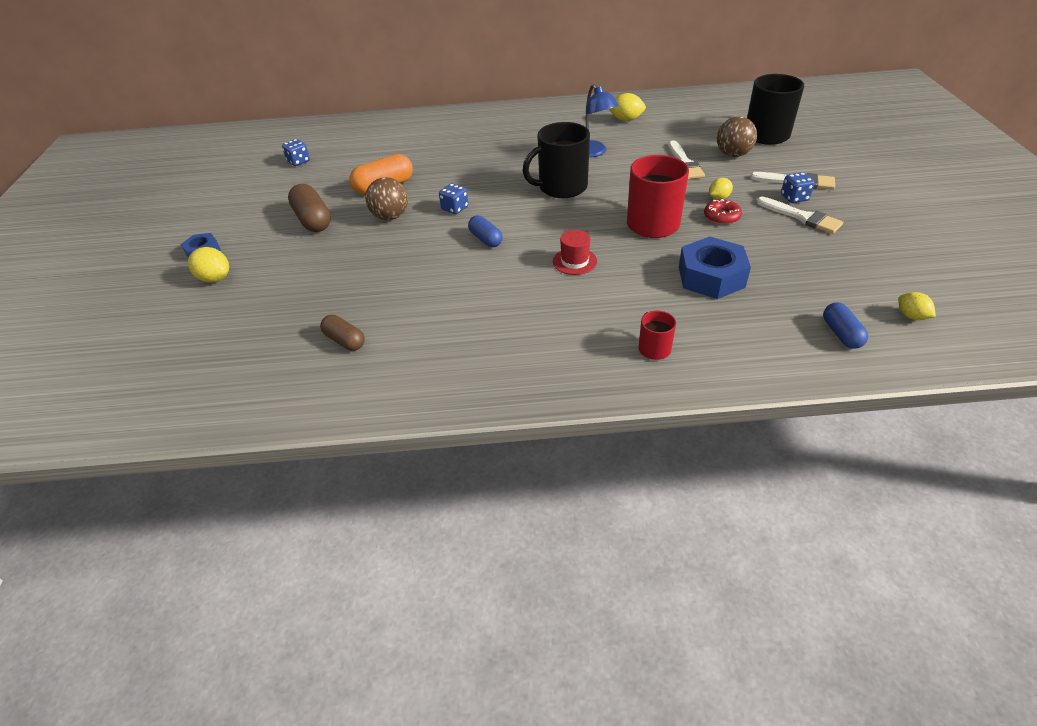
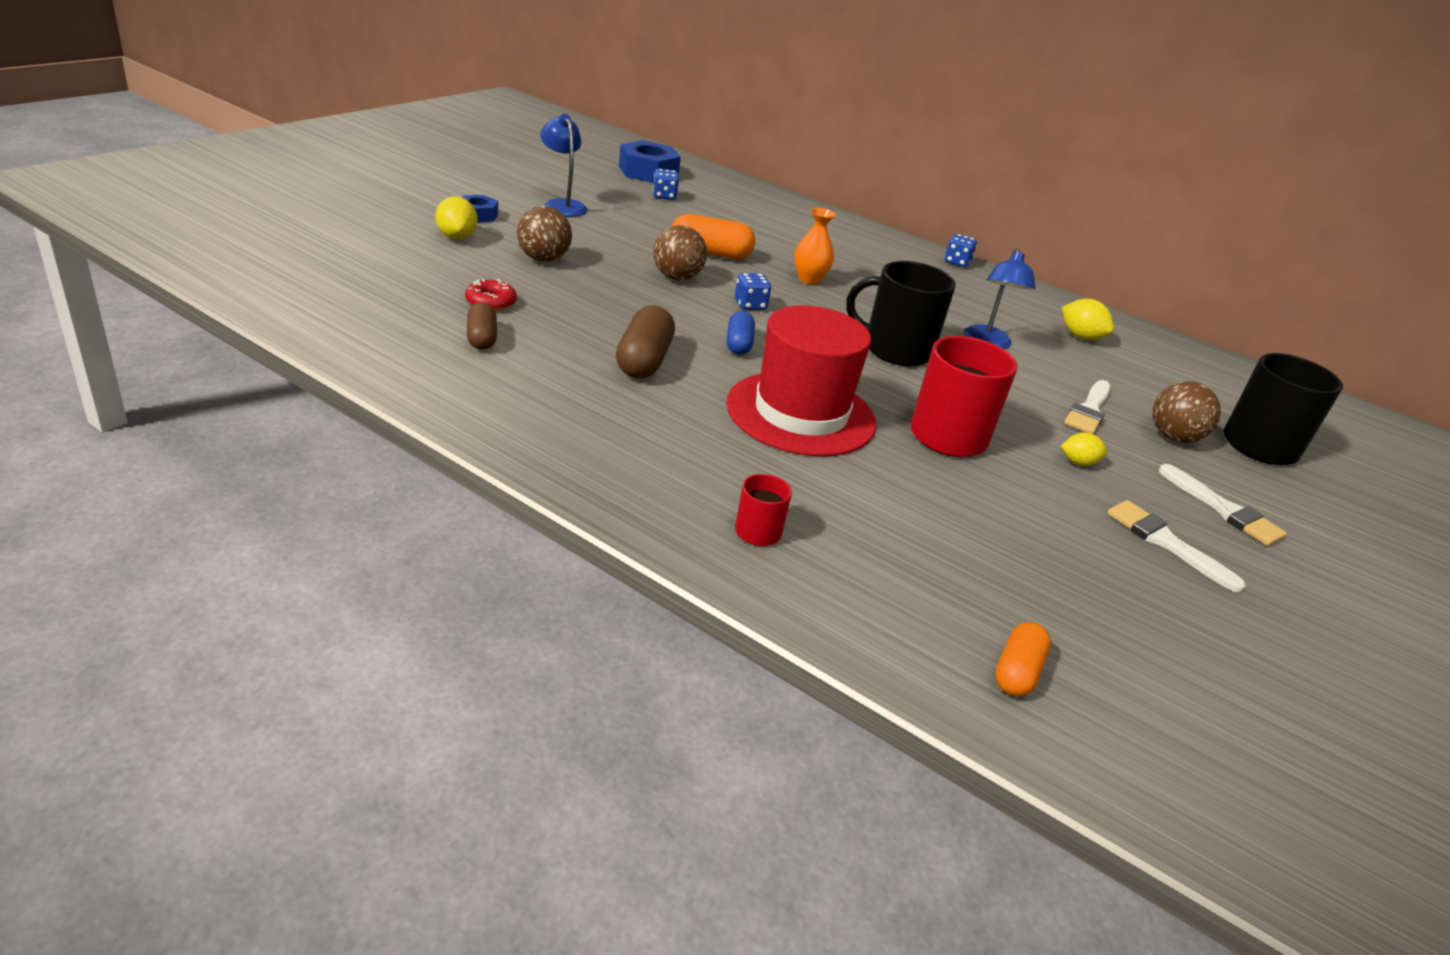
camera: 30 degrees right, 10 degrees down
brown capsule [288,184,331,232] -> brown capsule moved to [616,305,675,378]
red hat [553,230,597,275] -> red hat [726,305,876,456], size x2.39
blue nut [679,237,751,299] -> blue nut moved to [619,140,681,183]
red donut [704,199,742,225] -> red donut moved to [465,279,517,311]
white brush [757,197,843,234] -> white brush turned 150 degrees clockwise [1107,500,1246,593]
blue dice [781,172,815,203] -> blue dice moved to [945,234,977,267]
blue capsule [823,302,868,349] -> orange capsule [995,622,1051,696]
yellow lemon [898,292,936,320] -> none
none -> brown ball [517,206,572,262]
none -> blue lamp [540,114,587,217]
none -> orange vase [794,208,836,285]

